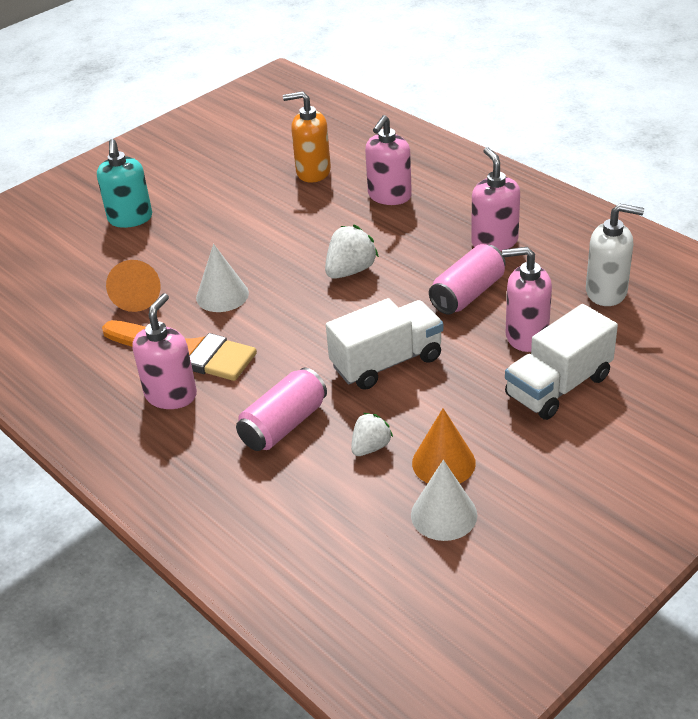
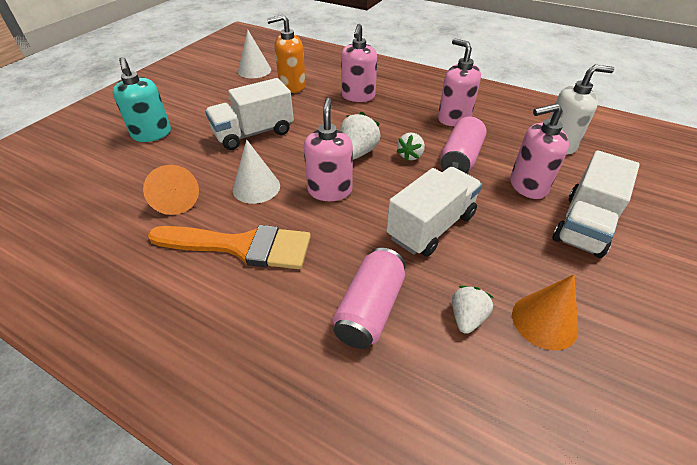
camera: 20 degrees left, 5 degrees up
pink soap dispenser [132,293,197,409] -> pink soap dispenser moved to [304,98,353,201]
white cone [411,460,477,541] -> white cone moved to [238,30,271,78]
none -> white truck [205,78,294,150]
none -> white strawberry [396,133,425,161]

